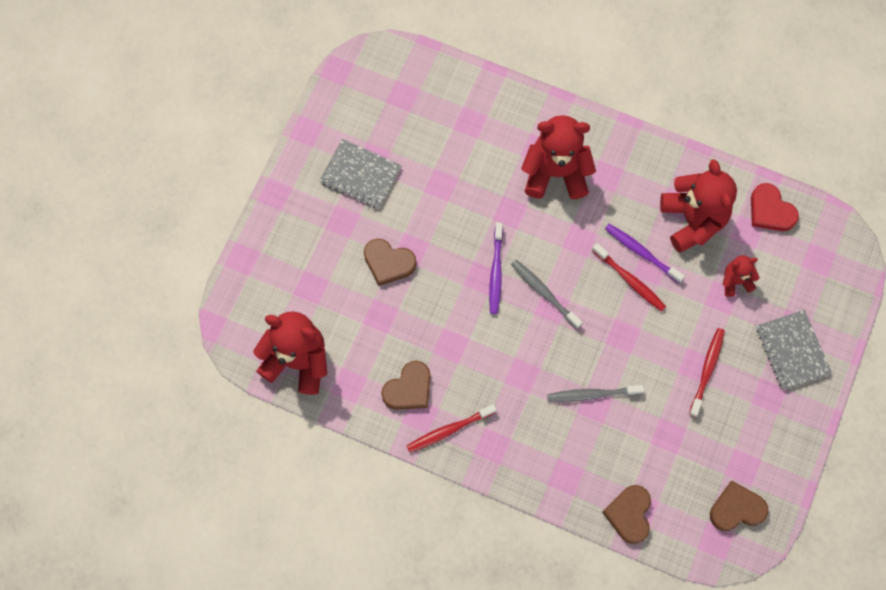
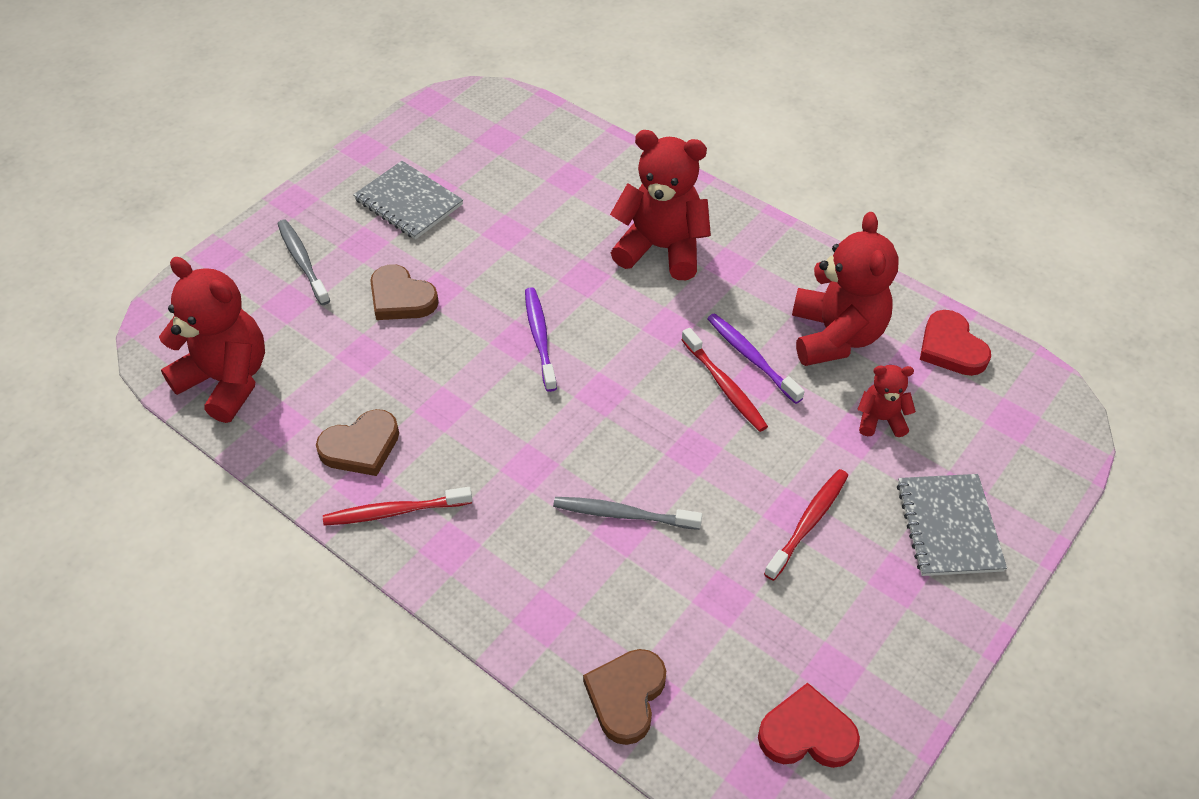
camera: 15 degrees right, 20 degrees down
purple toothbrush [489,223,503,314] -> purple toothbrush turned 150 degrees clockwise [525,287,557,392]
grey toothbrush [511,260,583,329] -> grey toothbrush moved to [278,220,330,305]
brown heart [710,481,769,531] -> red heart [758,683,860,768]

